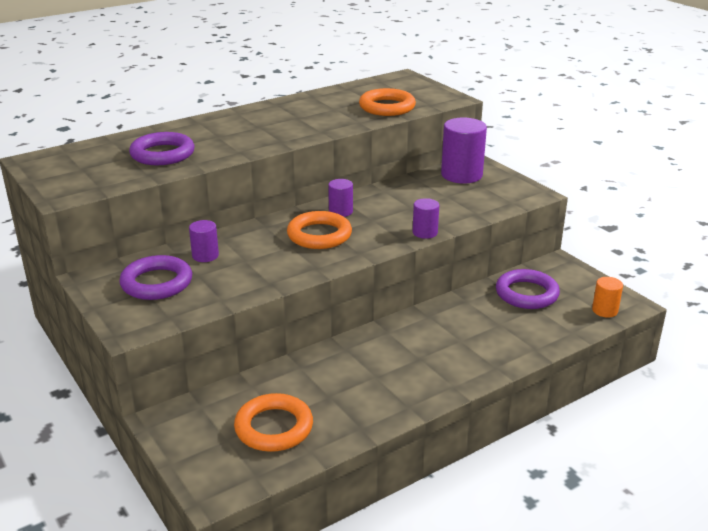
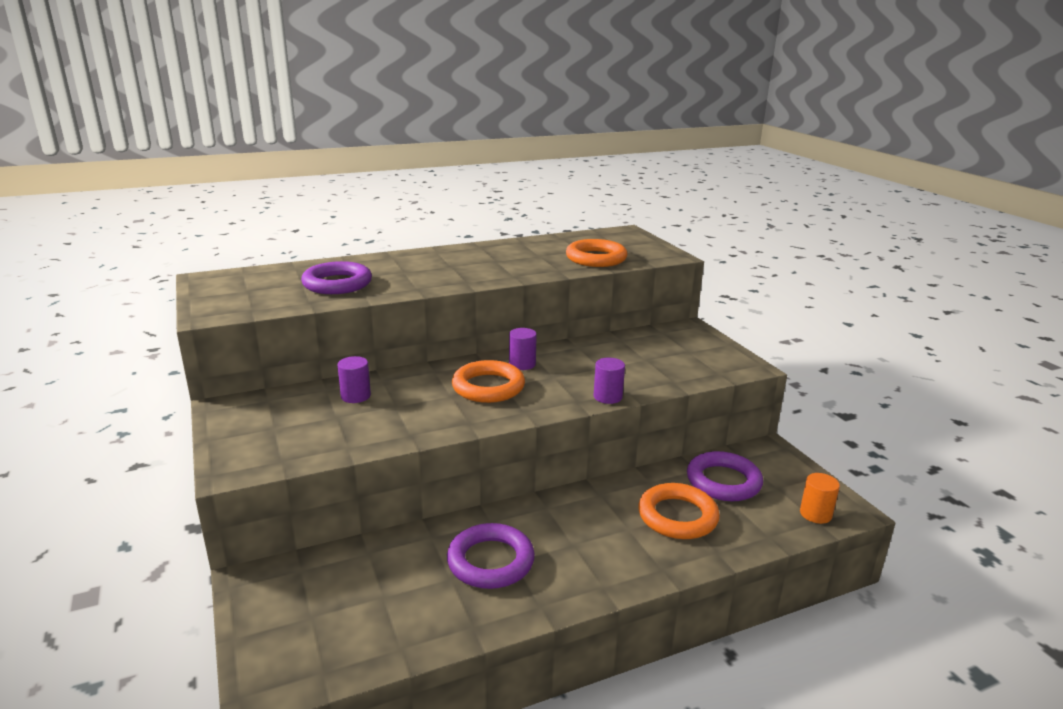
camera: 10 degrees right, 5 degrees down
purple ring [119,255,192,300] -> purple ring moved to [447,523,535,589]
orange ring [234,393,313,452] -> orange ring moved to [638,483,720,539]
purple cylinder [441,117,487,184] -> none

